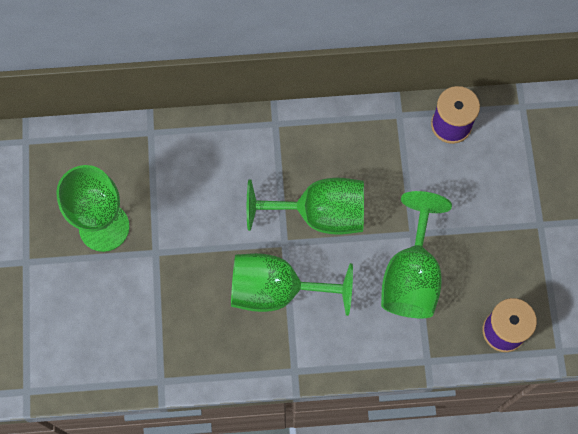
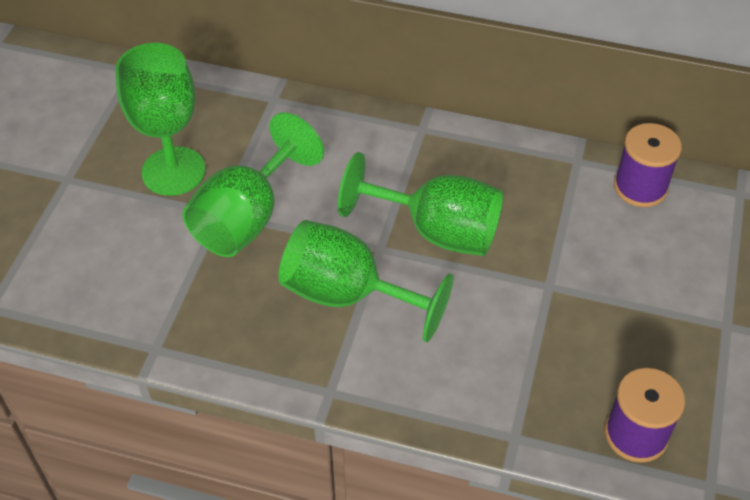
camera: 20 degrees right, 20 degrees down
green goblet [381,191,452,318] -> green goblet moved to [182,112,324,257]

